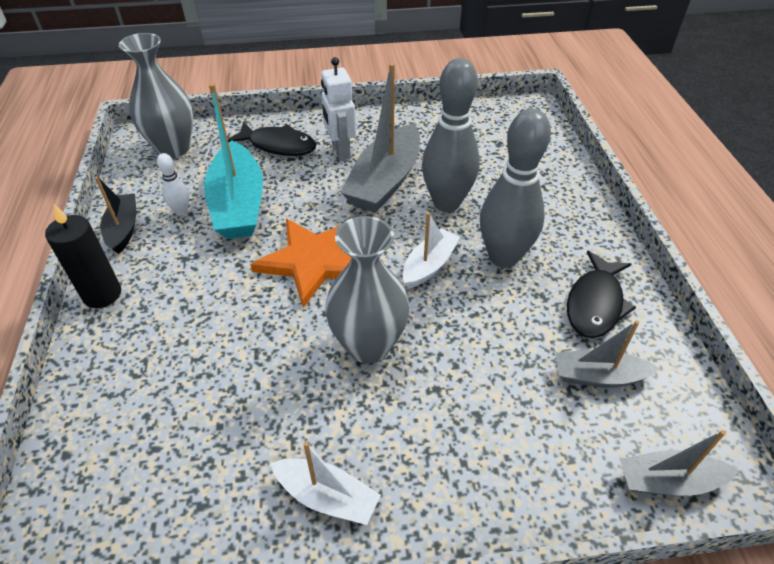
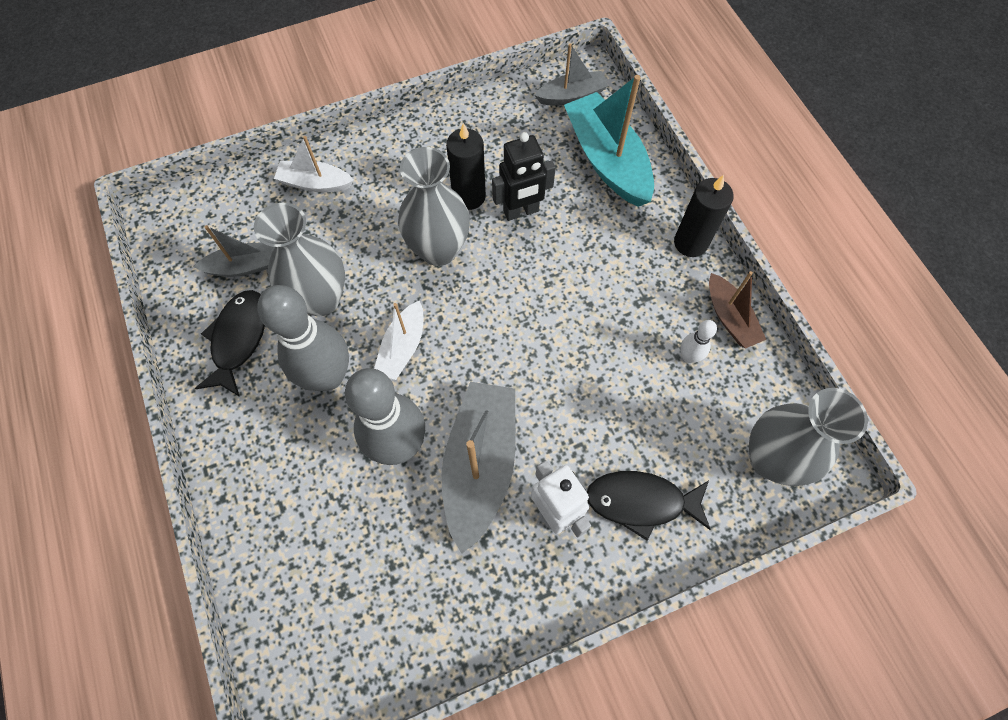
camera: 165 degrees right, 20 degrees up
black boat [95,176,136,254] -> brown boat [709,271,766,349]
turquoise boat [204,83,263,239] -> turquoise boat moved to [564,75,654,207]
orange star [250,219,351,308] -> none
white boat [270,442,381,525] -> white boat moved to [274,136,354,192]
grey boat [620,430,739,496] -> grey boat moved to [534,44,608,105]
none -> grey vase [254,203,345,316]
none -> black candle [446,123,486,210]
none -> black robot [492,132,556,221]

